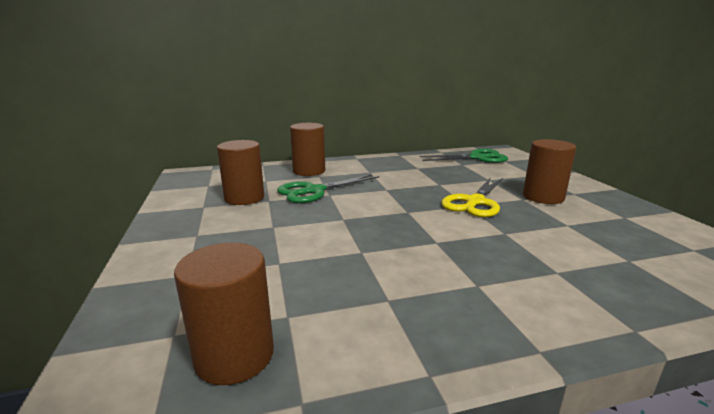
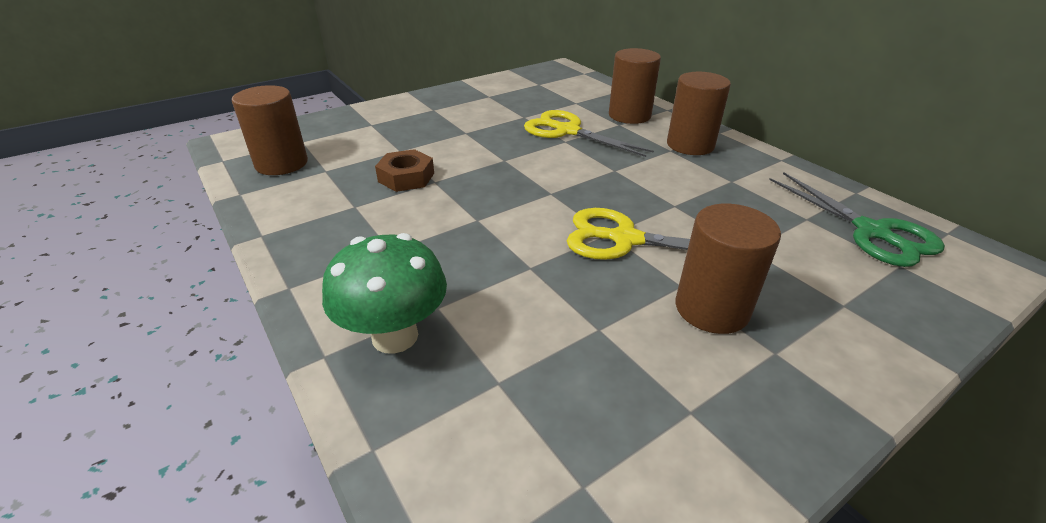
camera: 70 degrees right, 15 degrees up
brown cylinder [217,140,264,205] -> brown cylinder moved to [667,72,731,155]
green scissors [277,174,379,203] -> yellow scissors [524,110,654,157]
none -> green mushroom [322,233,447,354]
none -> brown nut [375,149,434,192]

